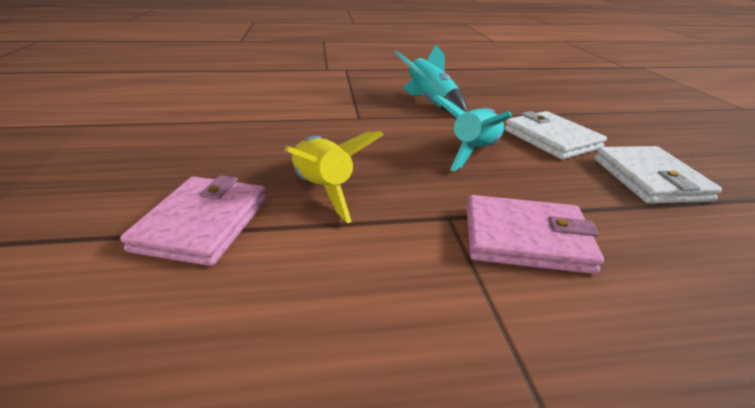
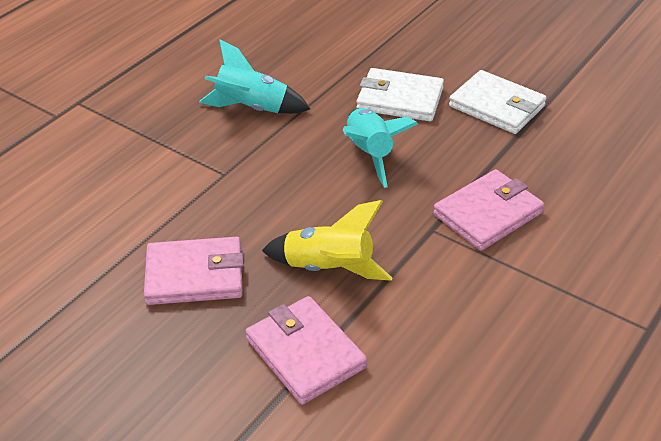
camera: 45 degrees left, 10 degrees up
none -> pink wallet [144,237,243,305]

